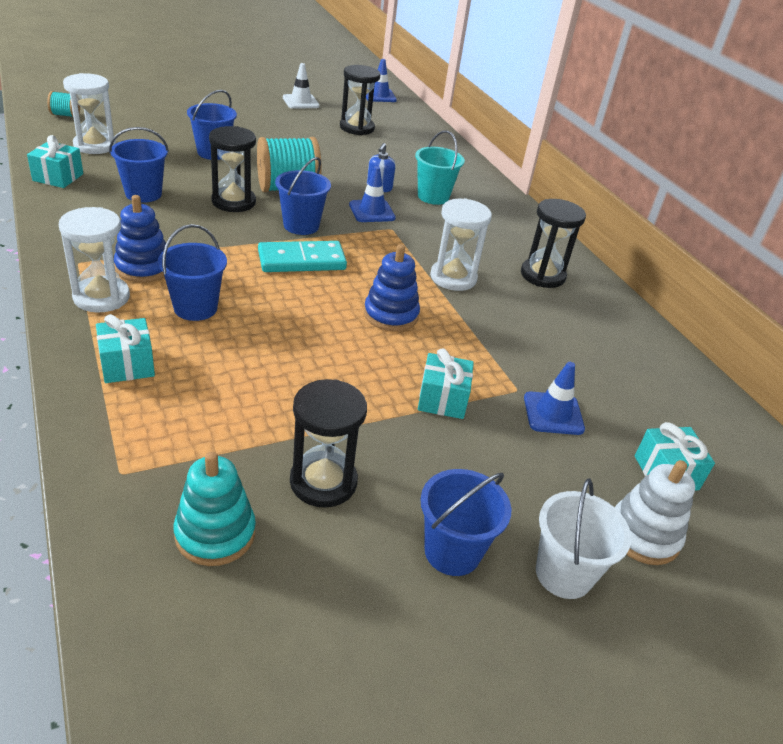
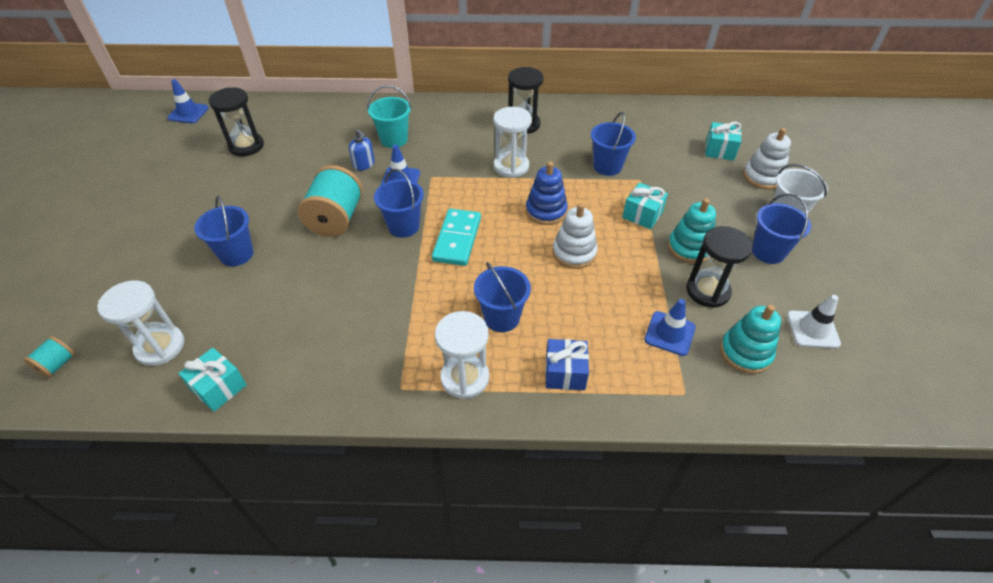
camera: 60 degrees left, 10 degrees up
turquoise gift [96,314,155,383] -> blue gift [545,339,589,390]
blue bucket [109,127,169,203] -> blue bucket moved to [591,112,636,176]
blue stacking toy [114,195,166,283] -> none
black hourglass [209,126,256,212] -> none
white traffic cone [283,63,320,109] -> white traffic cone moved to [787,295,841,348]
blue traffic cone [524,362,585,435] -> blue traffic cone moved to [644,299,696,356]
none -> white stacking toy [552,203,597,269]
none -> turquoise stacking toy [668,198,716,264]

